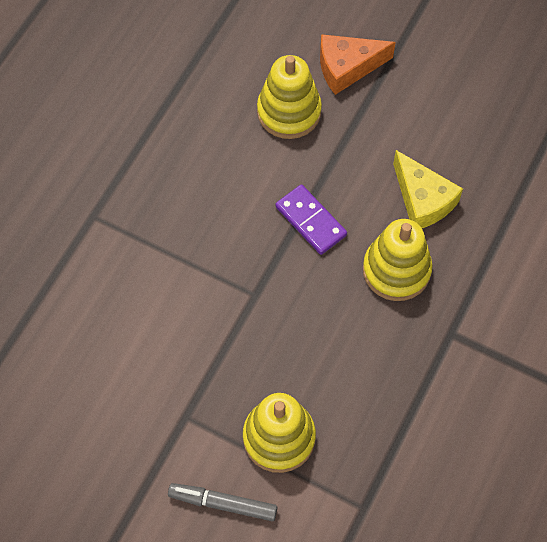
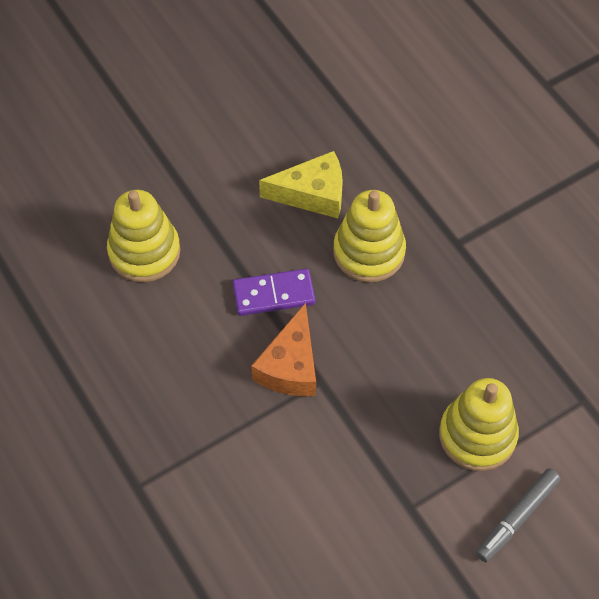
camera: 60 degrees left, 5 degrees down
orange cheese [320,34,396,95] -> orange cheese moved to [251,303,316,396]

